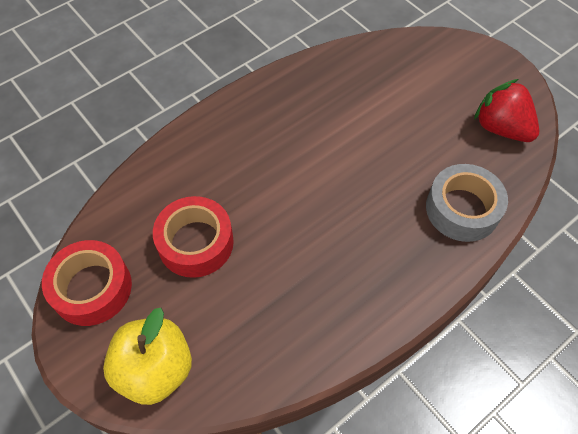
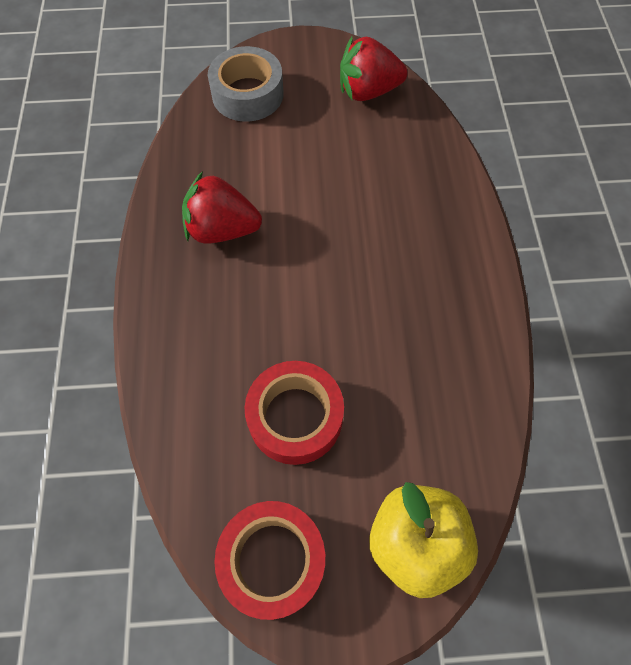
camera: 55 degrees left, 5 degrees up
grey tape [426,164,508,242] -> grey tape moved to [208,46,283,122]
none -> red strawberry [182,171,262,244]

